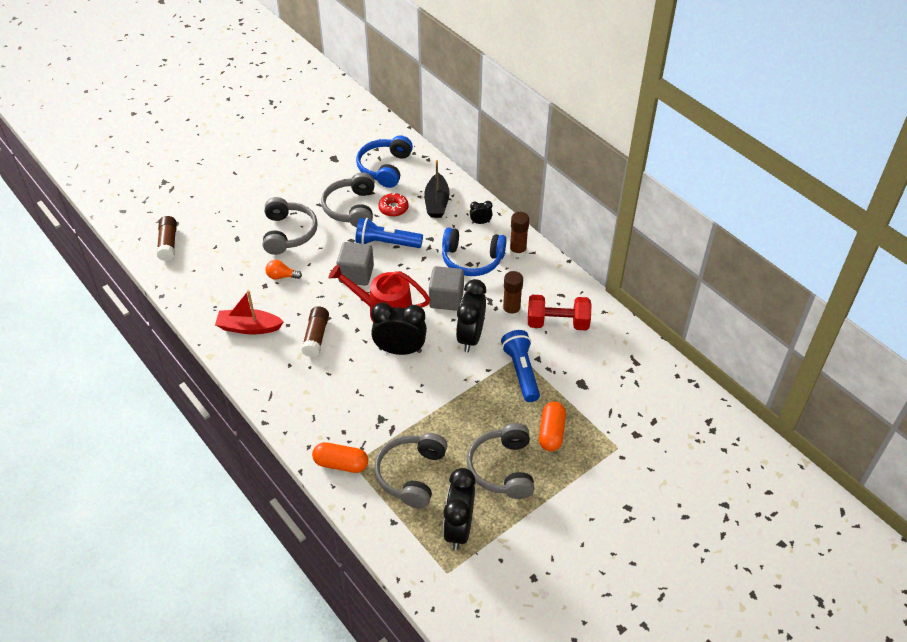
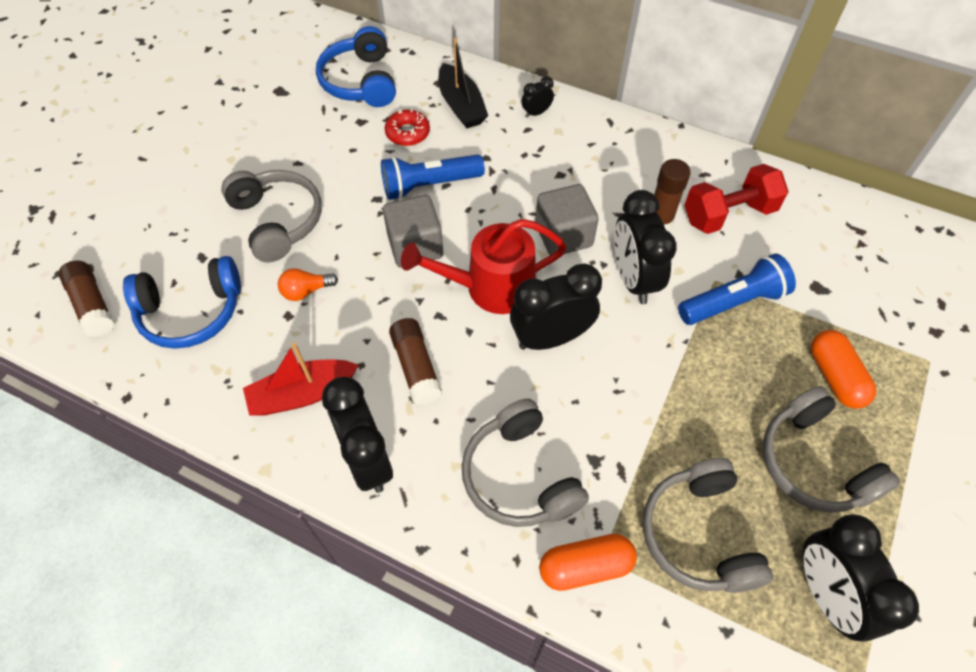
camera: 25 degrees left, 10 degrees up
grey headphones [321,172,375,227] -> grey headphones moved to [462,399,589,527]
blue headphones [442,227,506,276] -> blue headphones moved to [123,256,241,349]
blue flashlight [501,330,540,402] -> blue flashlight turned 105 degrees clockwise [678,253,796,325]
brown glue stick [510,212,529,258] -> none
none -> black clock [322,377,393,493]

